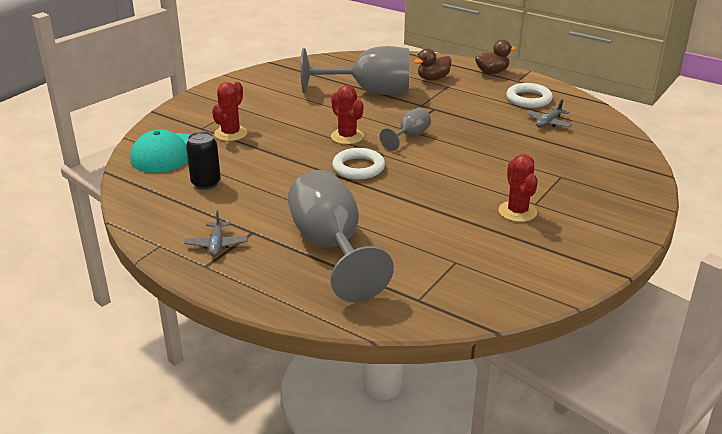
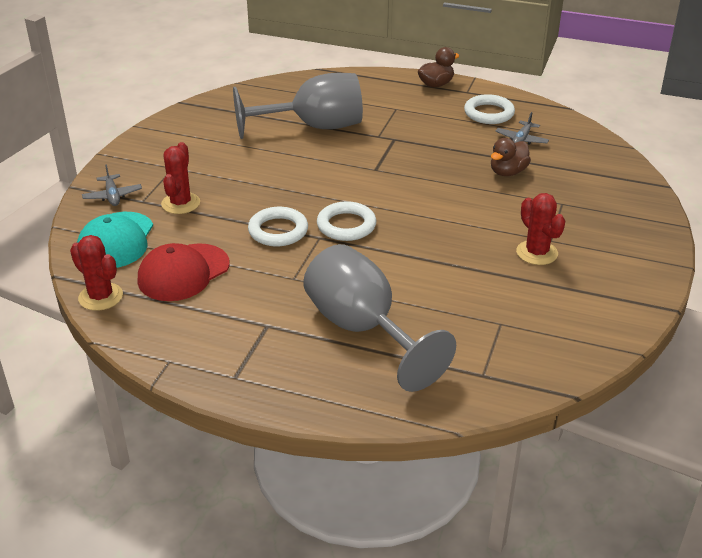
camera: 15 degrees left, 5 degrees up
grey plane [184,210,248,257] -> grey plane moved to [82,164,142,206]
black can [186,131,221,190] -> red cap [138,243,230,301]
red cactus [331,85,364,144] -> red cactus moved to [70,235,123,311]
grey goblet [380,108,431,151] -> none
brown duck [414,48,452,81] -> brown duck moved to [491,138,531,176]
none -> white ring [248,207,308,246]

